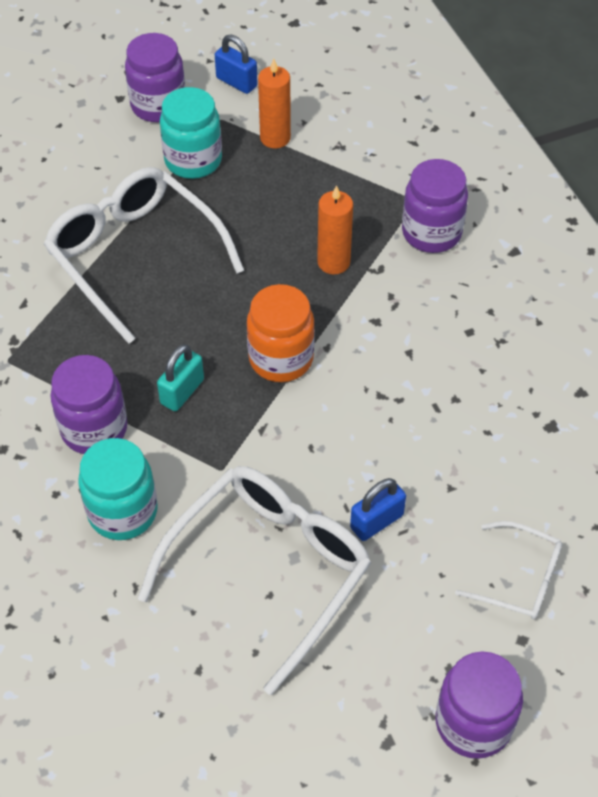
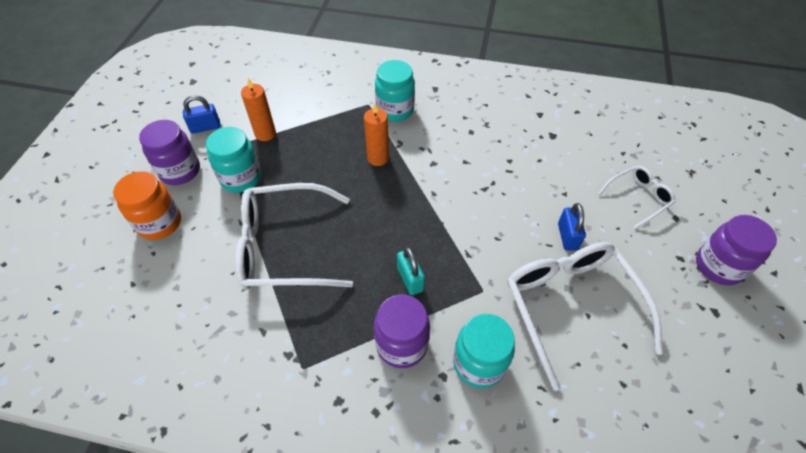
camera: 55 degrees left, 0 degrees up
orange jar [247,284,315,382] -> orange jar moved to [113,171,181,240]
purple jar [402,159,468,253] -> turquoise jar [375,60,415,122]

